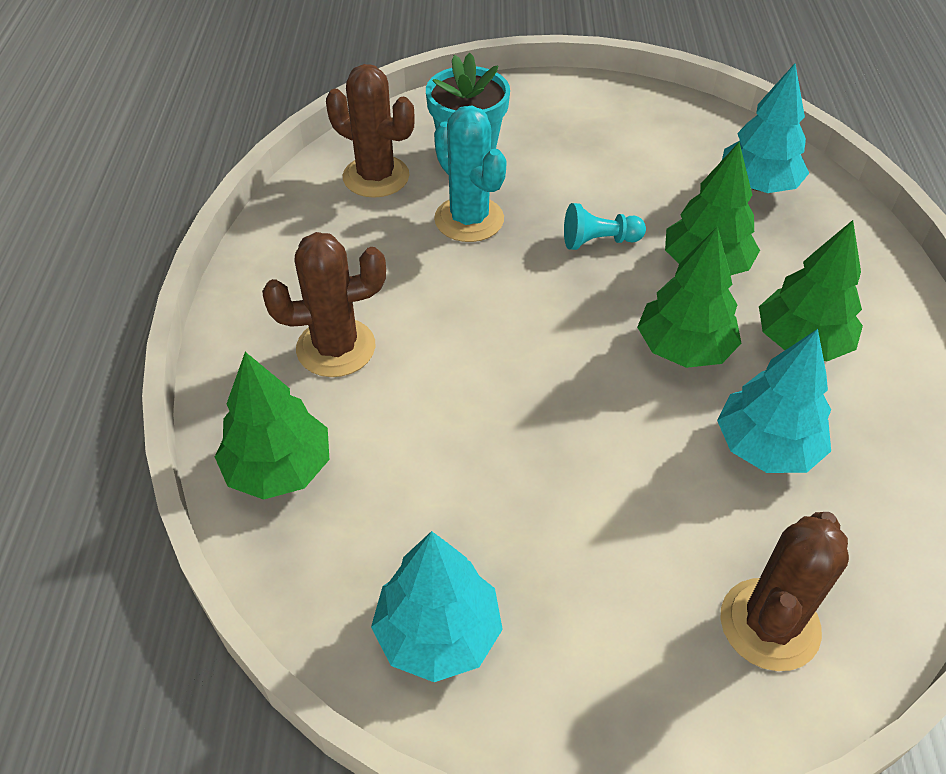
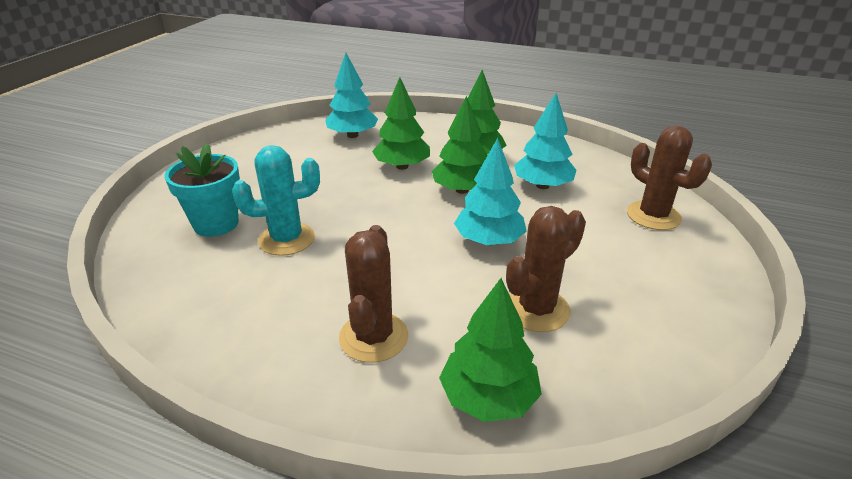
camera: 70 degrees left, 15 degrees down
brown cactus [326,64,415,198] -> brown cactus moved to [506,206,586,332]
turquoise tree [371,531,503,682] -> turquoise tree moved to [454,138,527,245]
turquoise pawn [564,203,646,250] -> none

